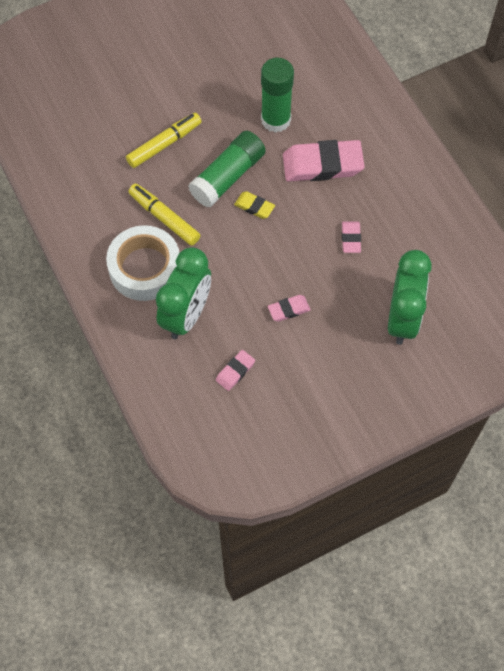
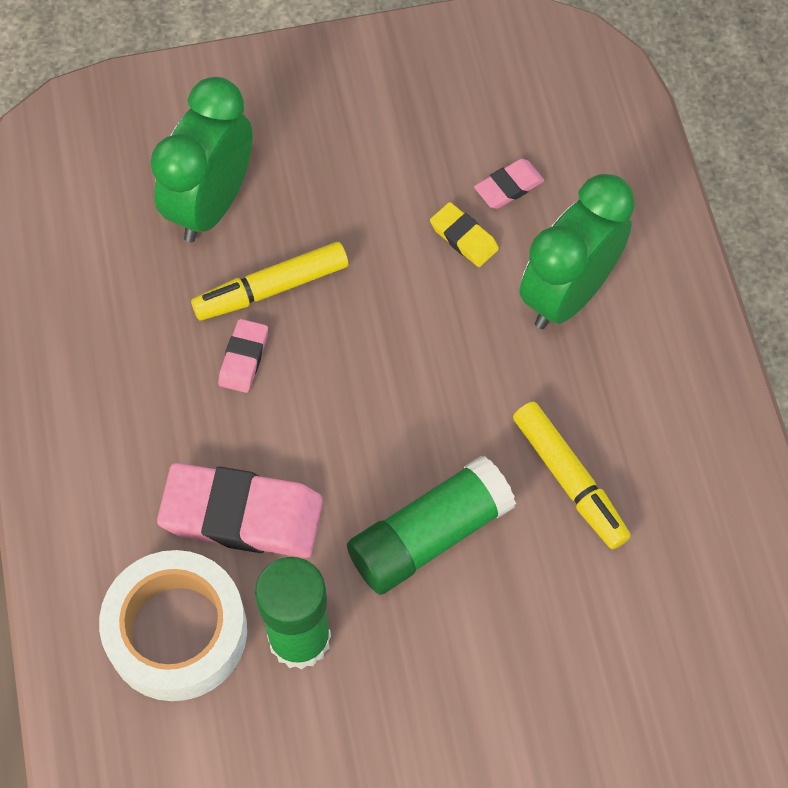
camera: 165 degrees left, 0 degrees up
white tape [106,225,179,301] -> white tape moved to [99,550,247,701]
yellow marker [126,113,202,168] -> yellow marker moved to [191,242,348,320]
yellow eraser [234,191,275,219] -> yellow eraser moved to [430,202,499,267]
pink eraser [268,295,310,322] -> none

